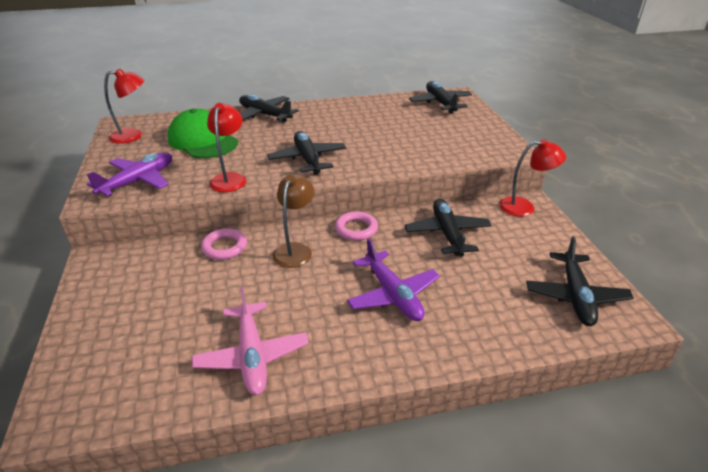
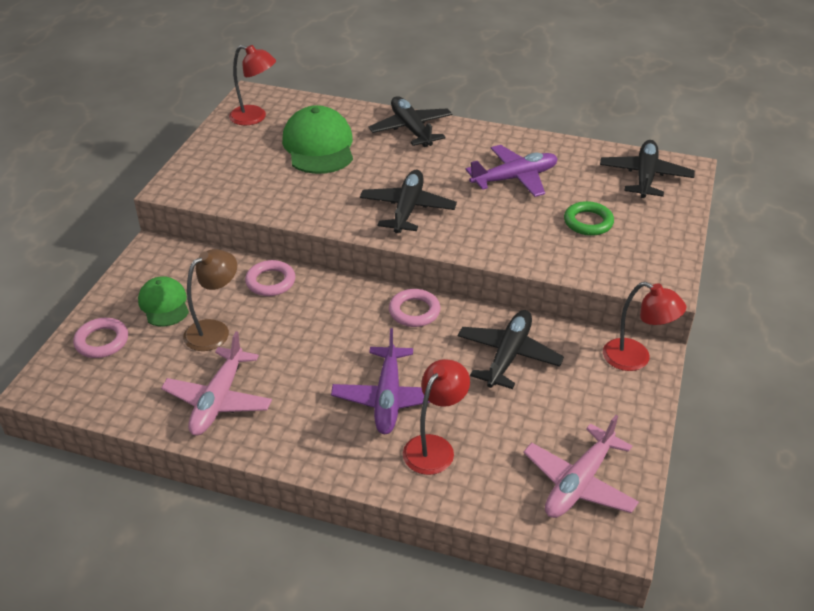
camera: 30 degrees right, 5 degrees up
purple plane [87,152,172,196] -> purple plane moved to [466,145,558,197]
red lamp [207,103,246,192] -> red lamp moved to [403,359,470,475]
brown lamp [273,174,314,268] -> brown lamp moved to [183,249,237,351]
black plane [526,236,634,326] -> pink plane [523,415,639,518]
none -> pink ring [73,318,128,358]
none -> green cap [138,276,189,327]
none -> green ring [564,201,614,236]

